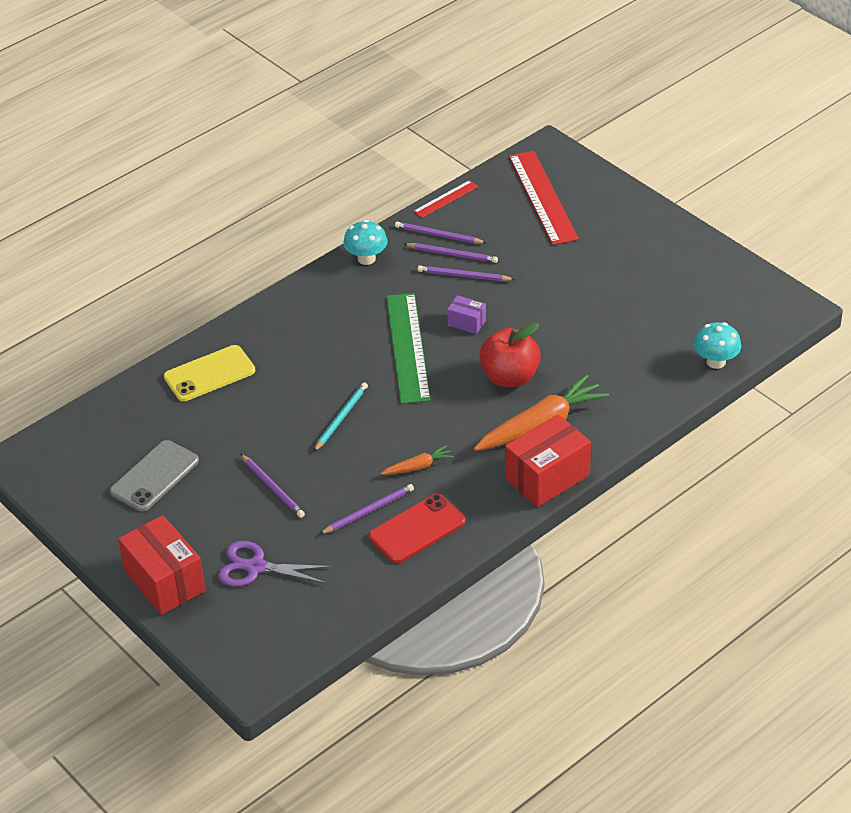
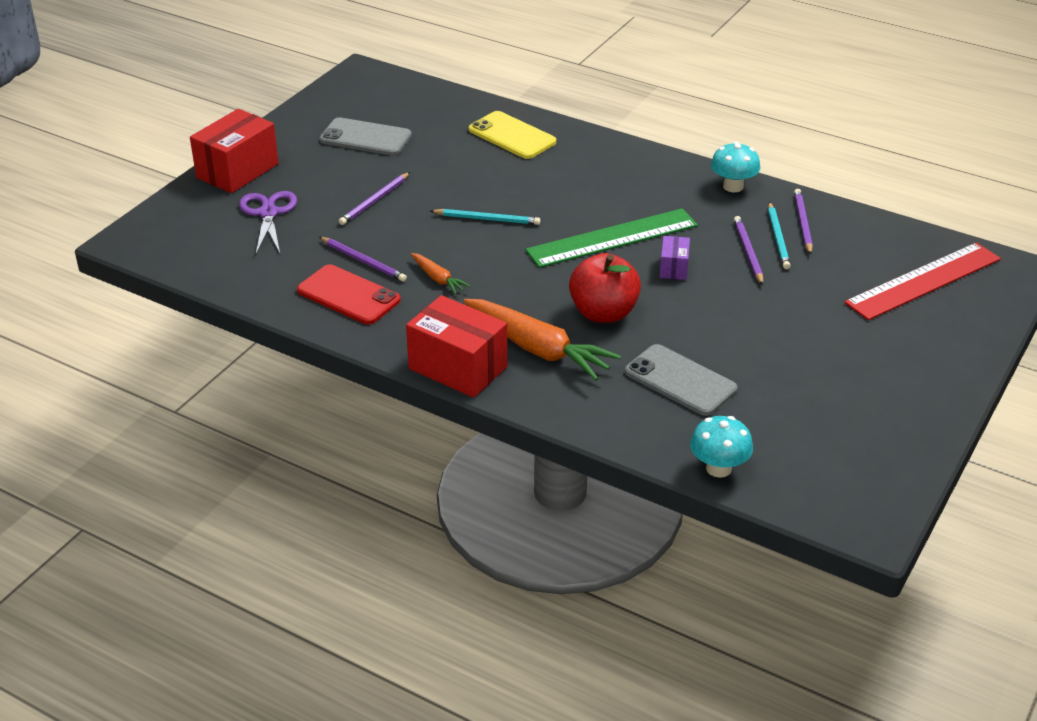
camera: 70 degrees right, 5 degrees down
purple pencil [404,243,498,263] -> turquoise pencil [768,202,791,269]
red ruler [413,180,478,218] -> none
none -> grey phone [625,344,738,416]

